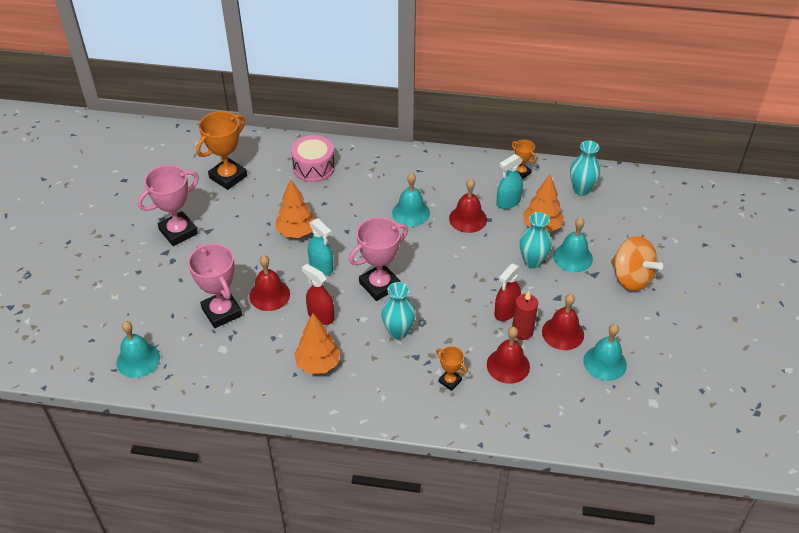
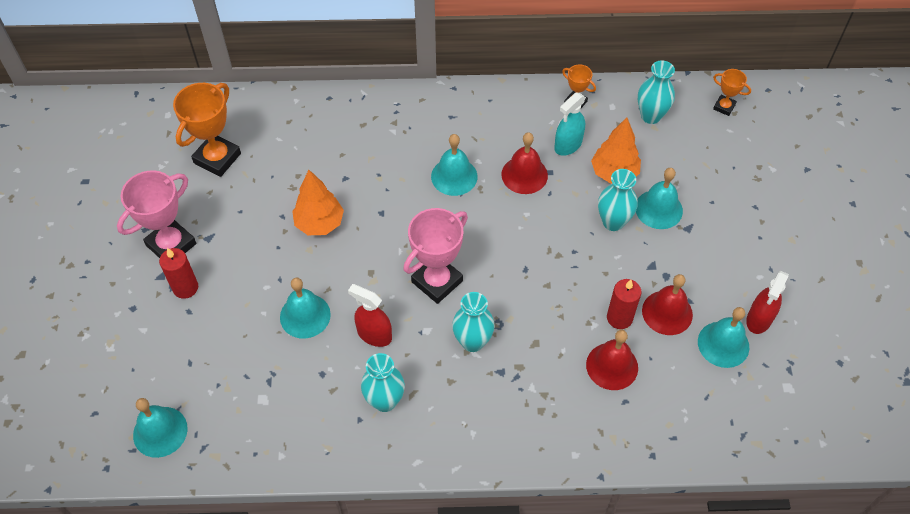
camera: 10 degrees left, 10 degrees up
pink trophy [188,244,242,328] -> none
red bell [249,255,290,311] -> turquoise bell [280,278,331,339]
pink drum [291,135,335,182] -> none
orange tree [294,313,340,374] -> turquoise vase [361,353,405,412]
turquoise spray bottle [308,218,333,276] -> none
orange trophy [436,346,467,391] -> orange trophy moved to [713,69,751,116]
red spray bottle [494,264,521,321] -> red spray bottle moved to [746,271,789,334]
orange spinning top [611,236,663,291] -> none
none -> red candle [159,248,198,299]

